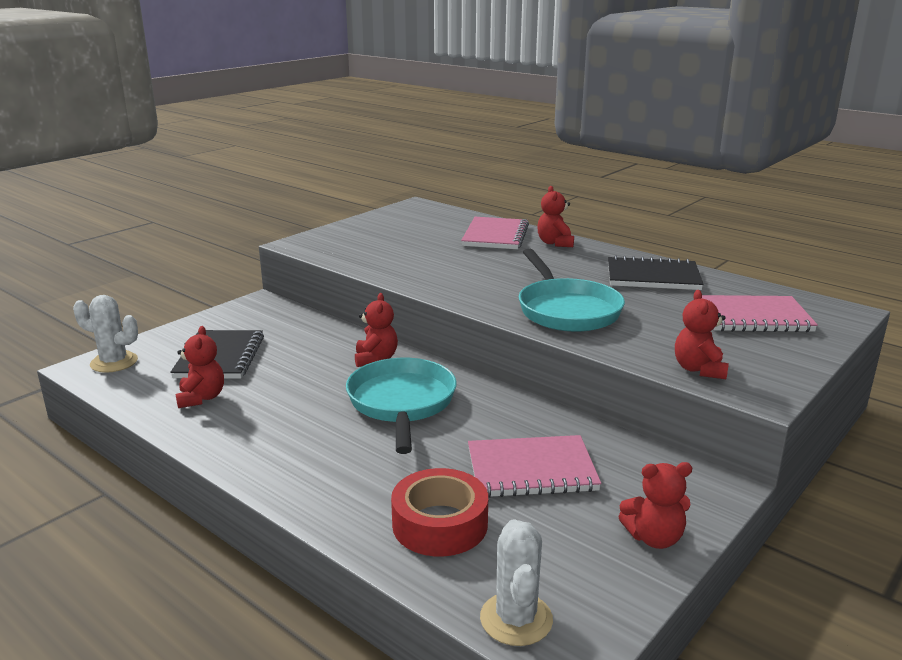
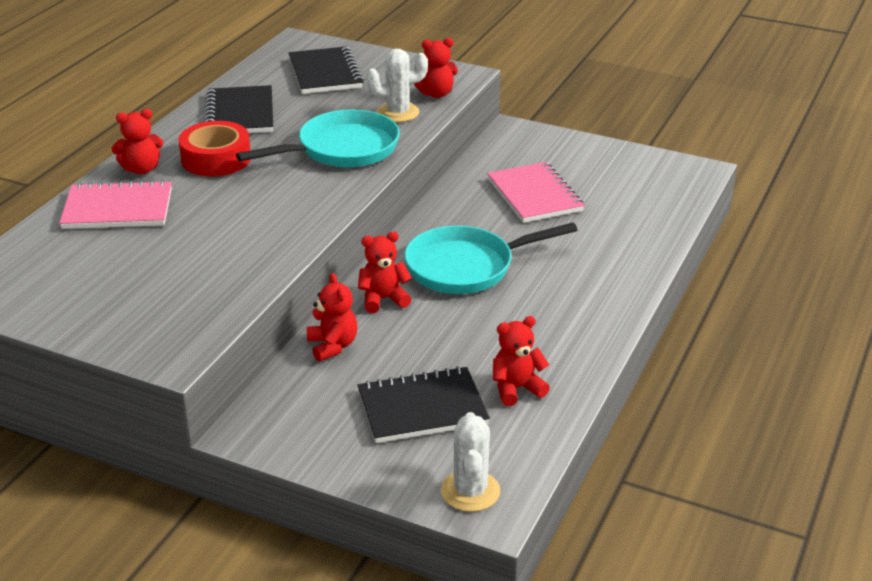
camera: 105 degrees left, 10 degrees up
red tape [391,468,488,556] -> red tape moved to [178,121,251,177]
white cactus [480,520,553,646] -> white cactus moved to [367,49,428,122]
red teddy bear [618,462,692,549] -> red teddy bear moved to [307,273,358,362]
pink notebook [702,295,818,332] -> black notebook [288,46,364,94]

